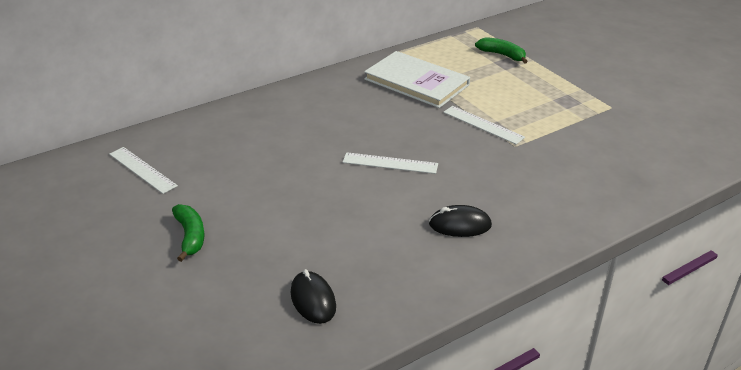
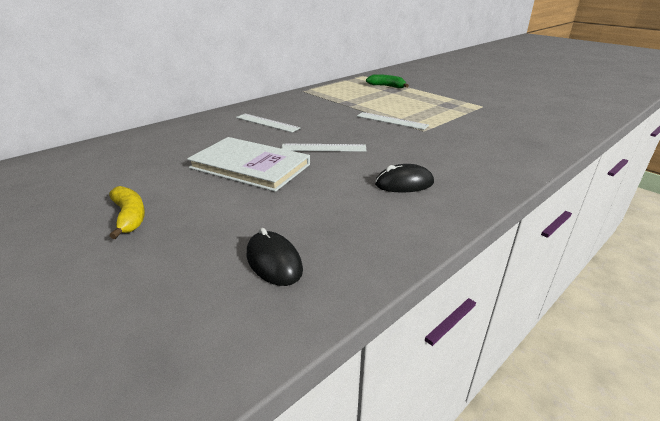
camera: 10 degrees left, 5 degrees down
white ruler [109,147,178,194] -> white ruler moved to [236,114,300,133]
green banana [172,204,204,262] -> yellow banana [109,186,145,239]
white book [364,51,470,108] -> white book moved to [187,137,310,192]

